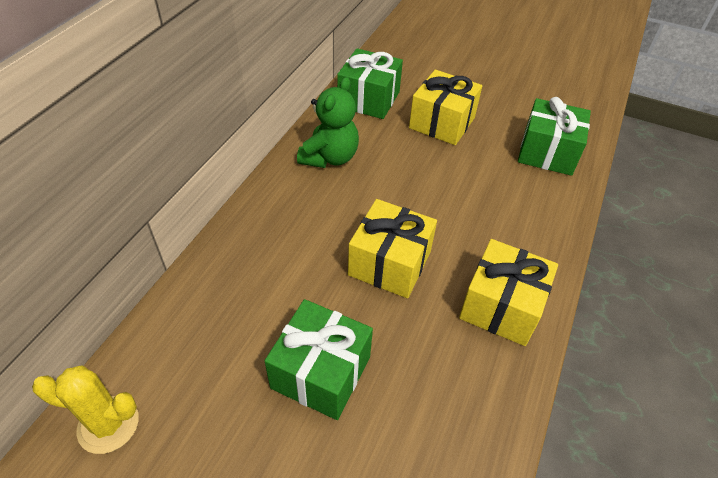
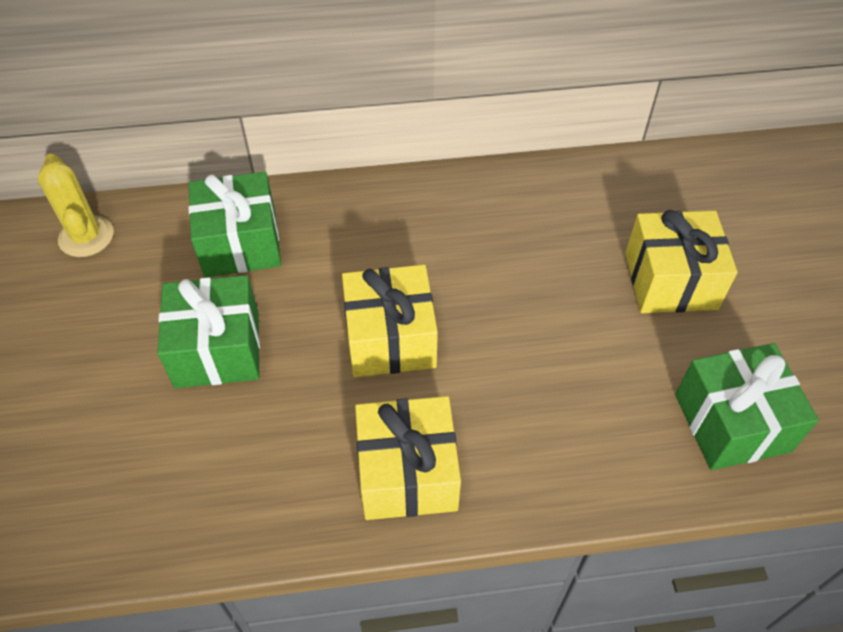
camera: 60 degrees right, 5 degrees up
green teddy bear [297,77,359,168] -> none
green gift [337,48,403,119] -> green gift moved to [188,172,281,277]

